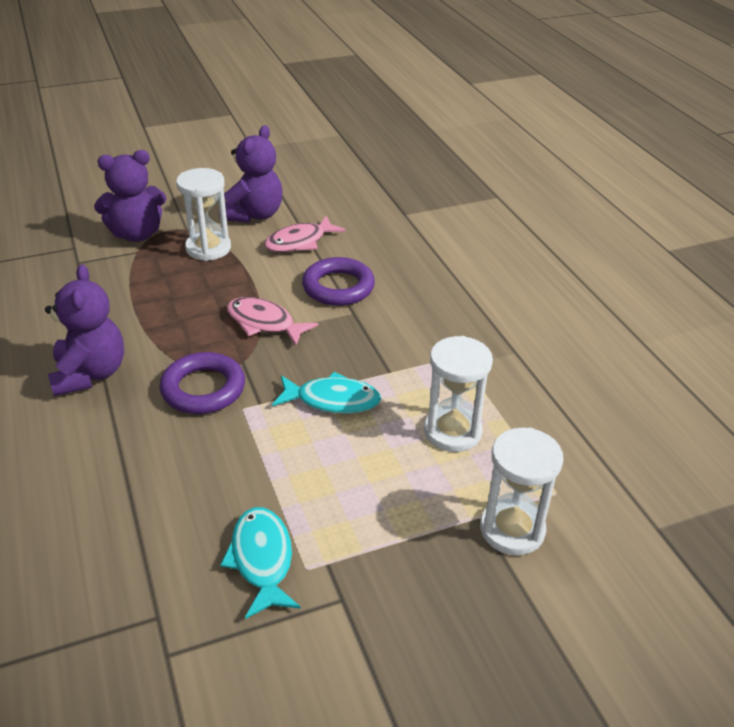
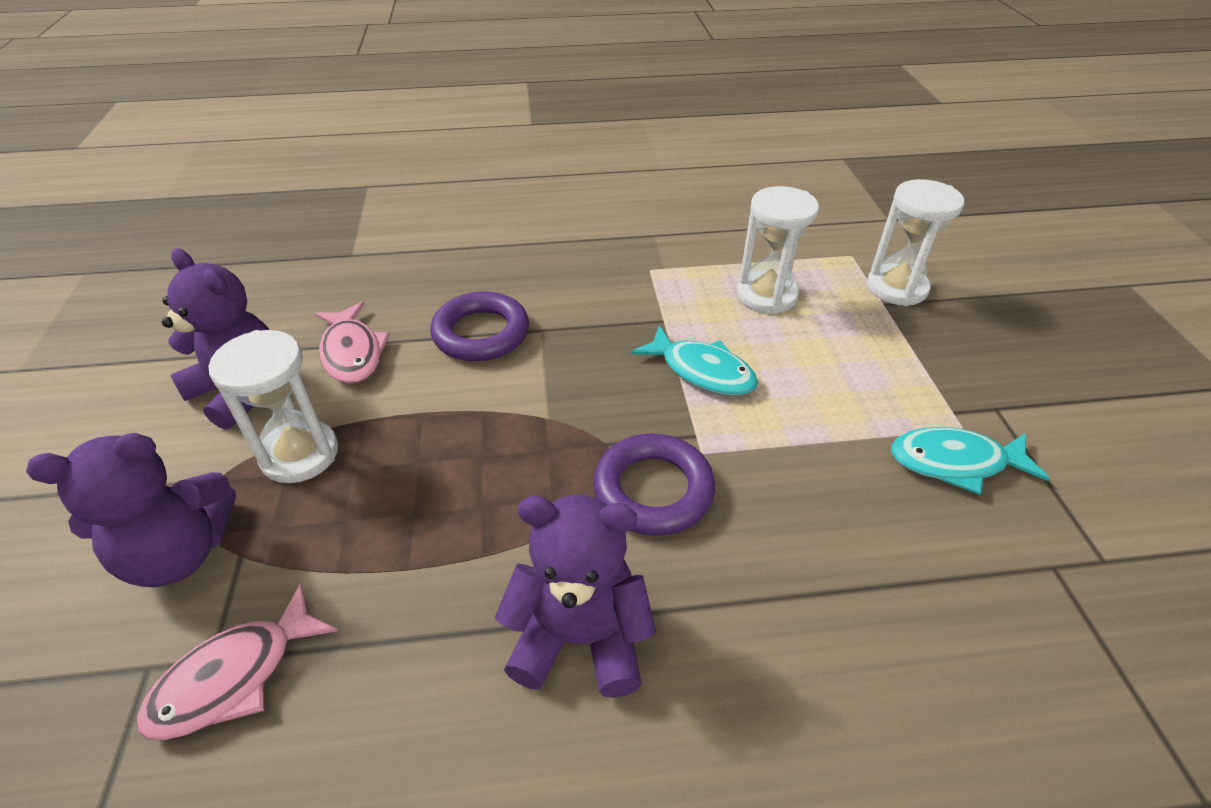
camera: 75 degrees left, 5 degrees up
purple teddy bear [94,150,166,242] -> purple teddy bear turned 75 degrees clockwise [26,433,236,587]
pink fish [227,297,318,346] -> pink fish moved to [137,583,338,741]
turquoise fish [272,372,381,414] -> turquoise fish turned 105 degrees clockwise [631,325,758,396]

